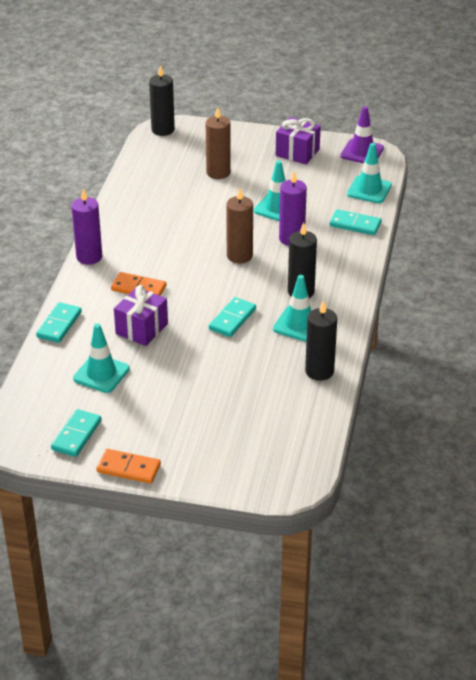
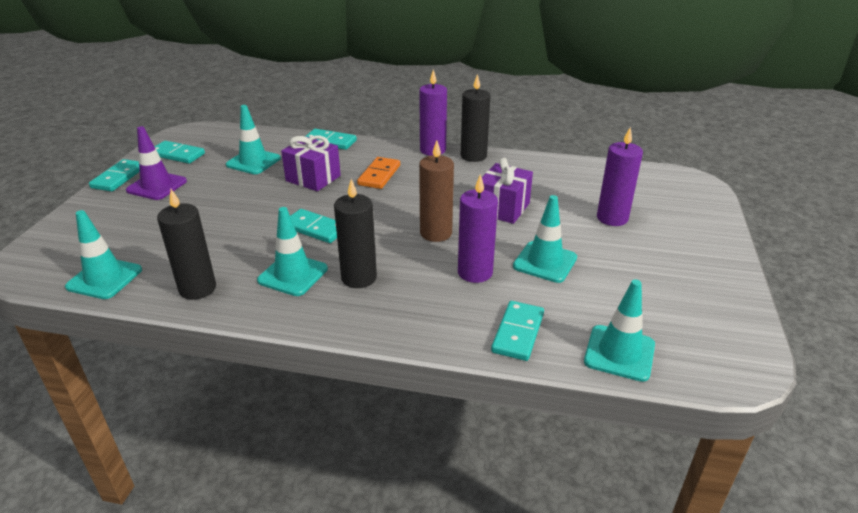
camera: 90 degrees right, 5 degrees down
orange domino [96,449,161,484] -> turquoise domino [89,159,140,192]
black candle [149,65,175,136] -> black candle moved to [461,74,491,162]
brown candle [206,107,231,179] -> purple candle [597,127,643,226]
purple gift [276,117,321,164] -> purple gift moved to [482,158,533,224]
purple traffic cone [340,106,384,163] -> purple traffic cone moved to [126,126,187,200]
none -> turquoise traffic cone [65,210,142,299]

